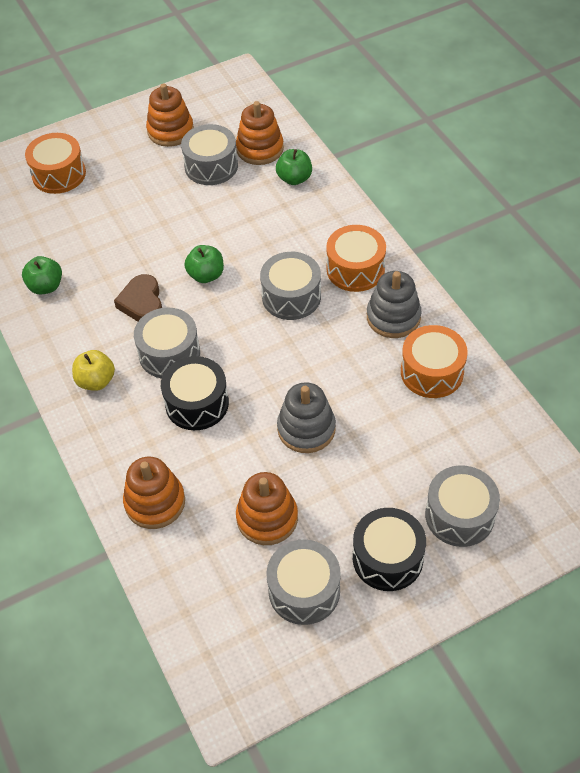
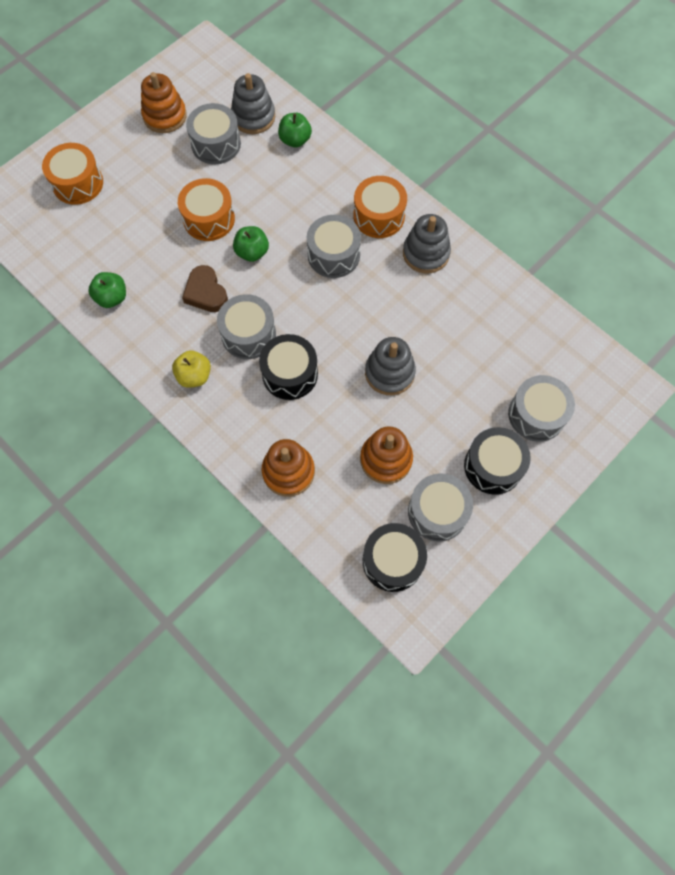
camera: 20 degrees left, 15 degrees up
orange stacking toy [236,101,284,165] -> grey stacking toy [231,73,275,134]
orange drum [401,325,468,398] -> orange drum moved to [178,178,235,241]
none -> black drum [363,523,427,592]

